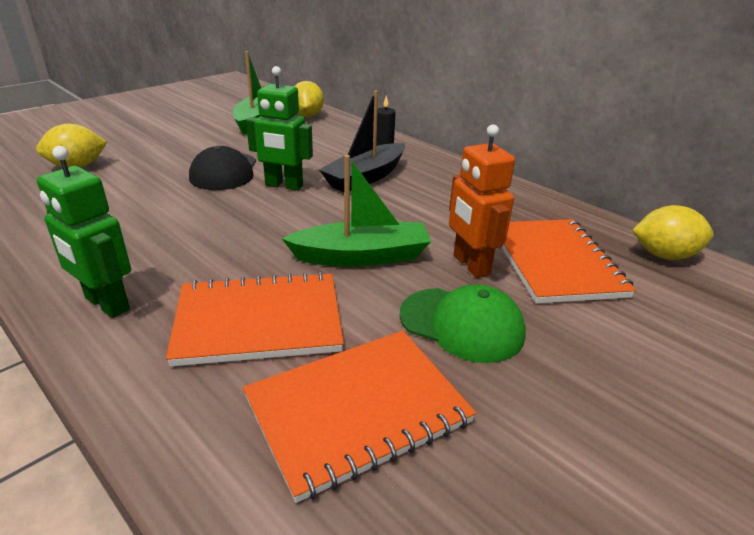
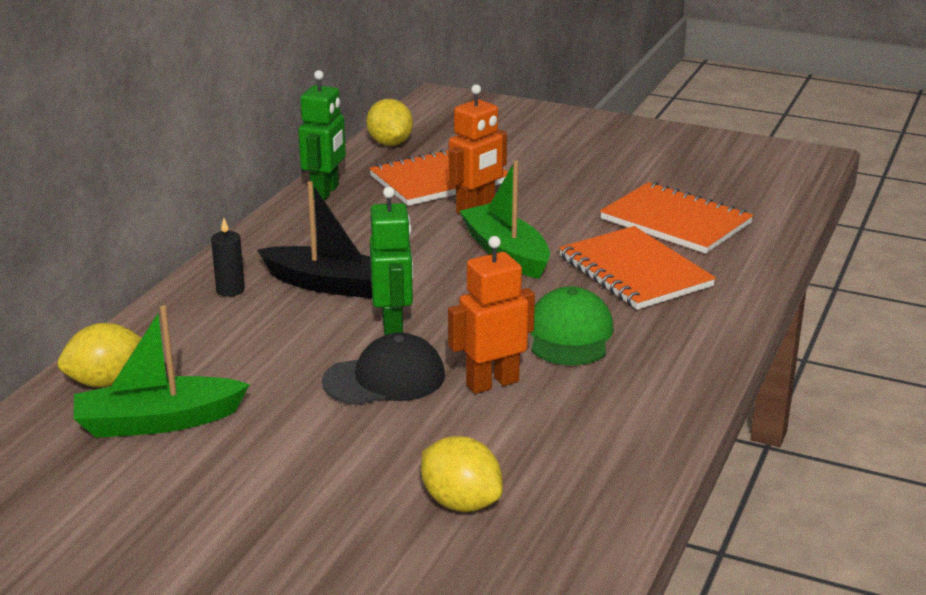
camera: 110 degrees left, 5 degrees down
green robot [37,146,131,318] -> green robot moved to [298,70,346,201]
green cap [399,285,526,363] -> green cap moved to [530,286,614,365]
none -> orange robot [448,236,535,394]

